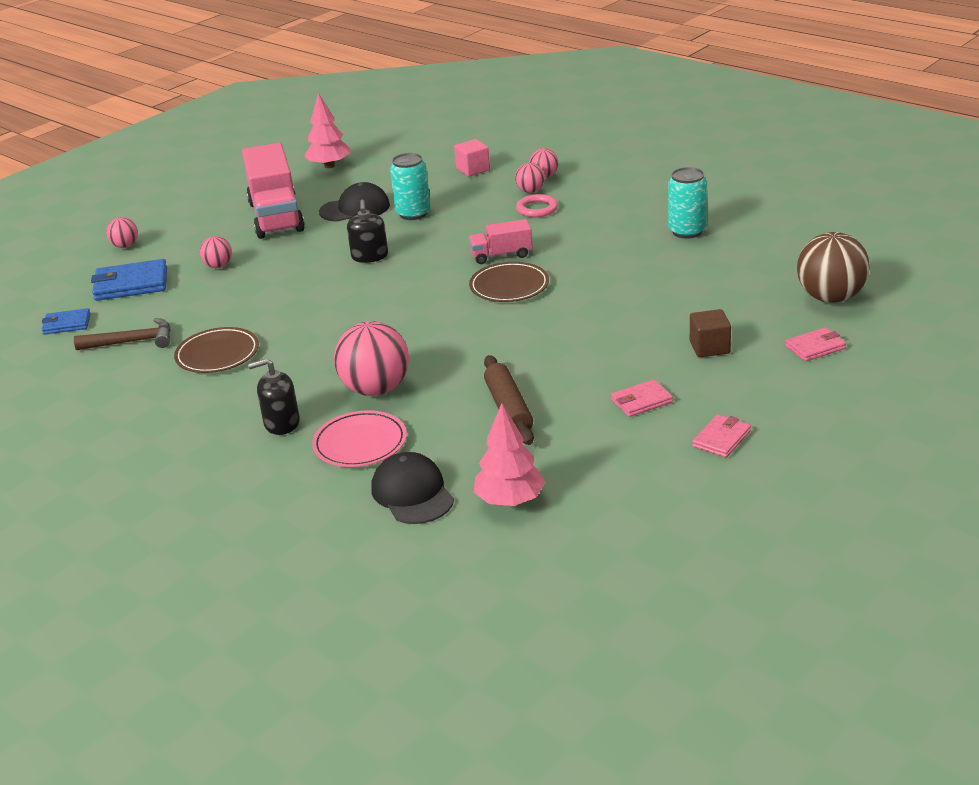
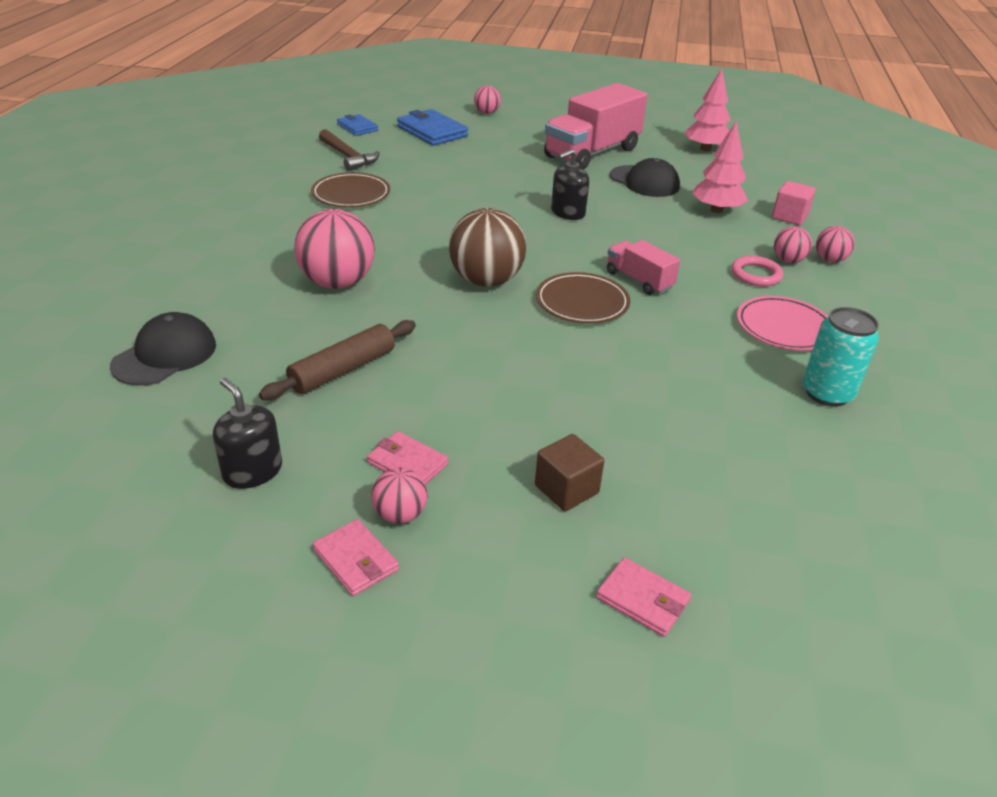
camera: 55 degrees right, 5 degrees up
pink ball [199,236,232,268] -> pink ball moved to [371,468,428,524]
black soap dispenser [248,358,300,435] -> black soap dispenser moved to [213,378,282,489]
pink plate [312,410,407,467] -> pink plate moved to [737,296,828,351]
turquoise can [390,153,431,220] -> none
pink tree [474,403,545,506] -> pink tree moved to [692,121,748,213]
pink wallet [692,414,751,458] -> pink wallet turned 45 degrees clockwise [313,519,399,596]
brown ball [797,232,870,303] -> brown ball moved to [449,208,526,287]

